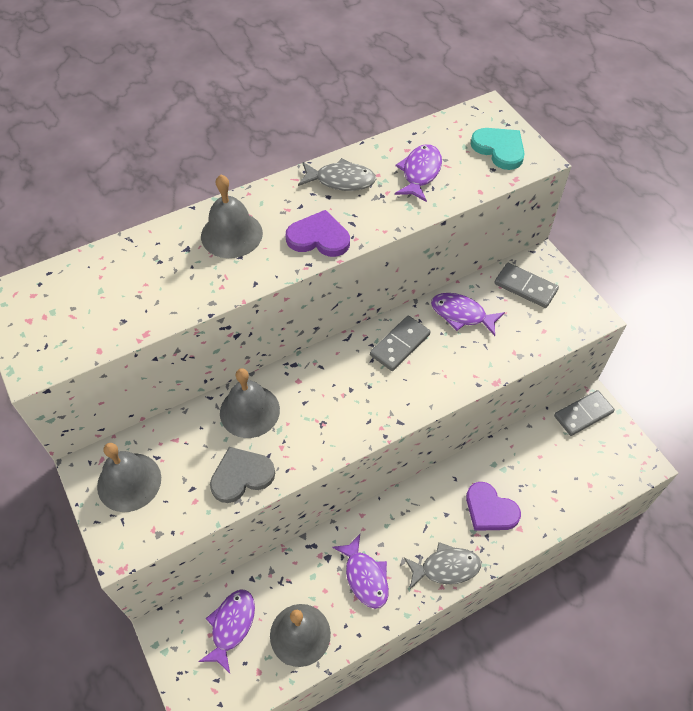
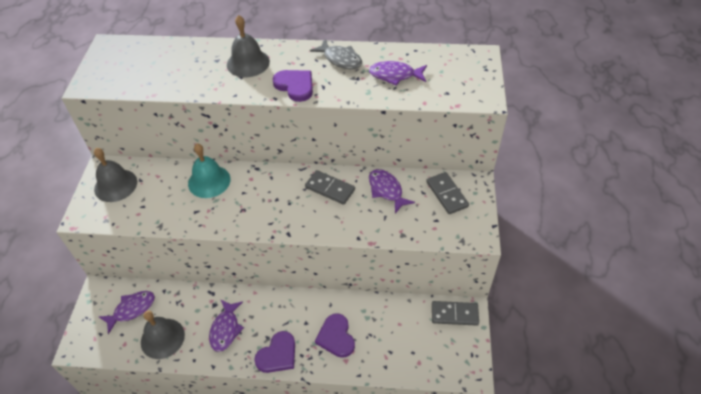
camera: 35 degrees right, 5 degrees down
grey heart [210,447,275,503] -> none
grey bell [220,368,280,438] -> turquoise bell [188,144,231,198]
grey domino [370,315,431,371] -> grey domino turned 45 degrees clockwise [305,170,355,205]
purple fish [395,144,442,202] -> purple fish turned 135 degrees counterclockwise [369,61,427,86]
grey fish [404,542,481,589] -> purple heart [254,331,295,373]
turquoise heart [471,128,525,170] -> none

